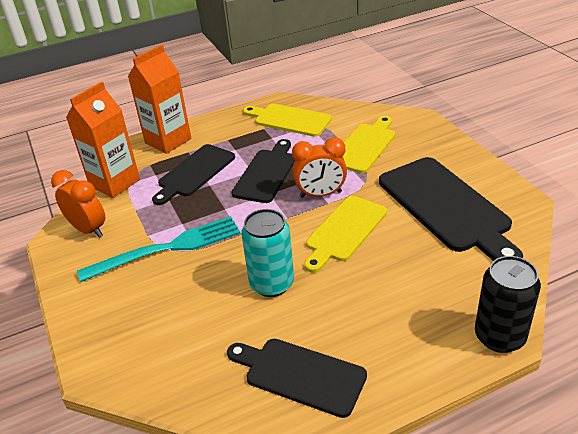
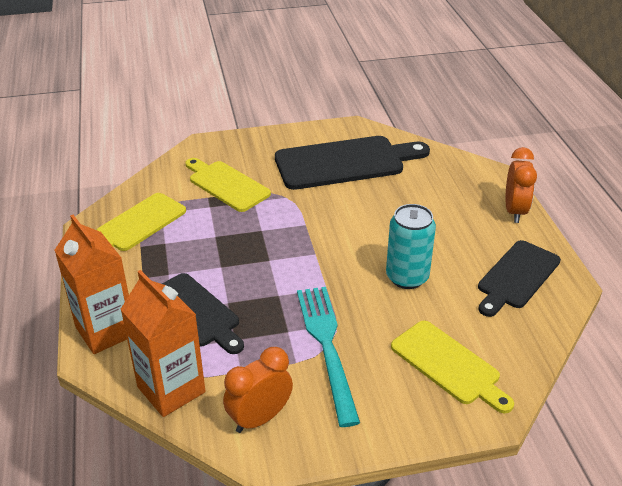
camera: 80 degrees left, 0 degrees up
black cutting board [231,139,295,203] -> none
orange clock [292,137,347,198] -> orange clock moved to [505,147,537,223]
yellow cutting board [304,196,387,273] -> yellow cutting board moved to [391,321,514,413]
black can [475,256,541,353] -> none

